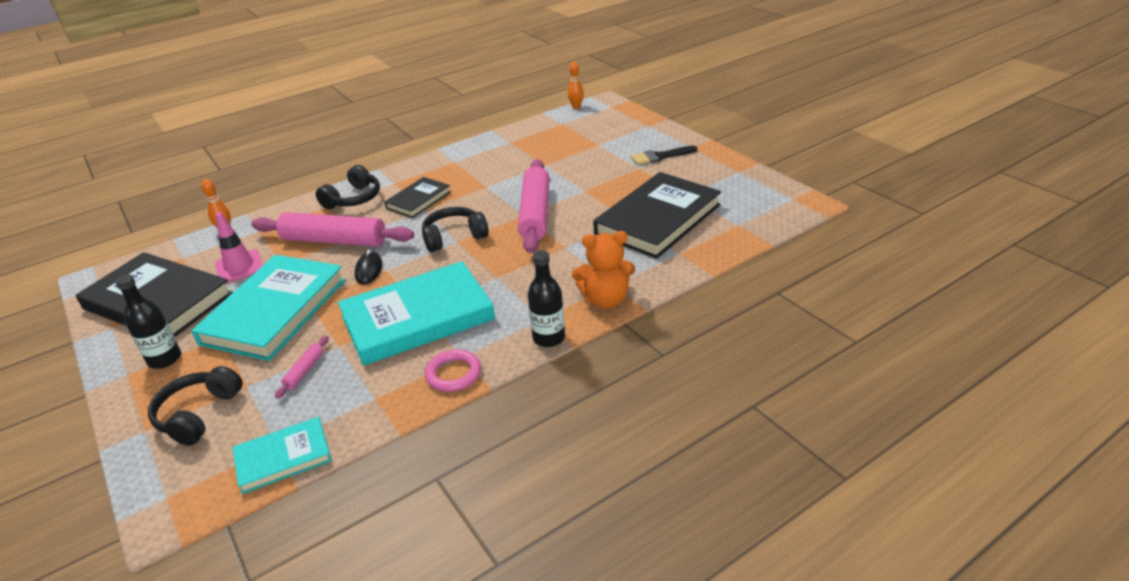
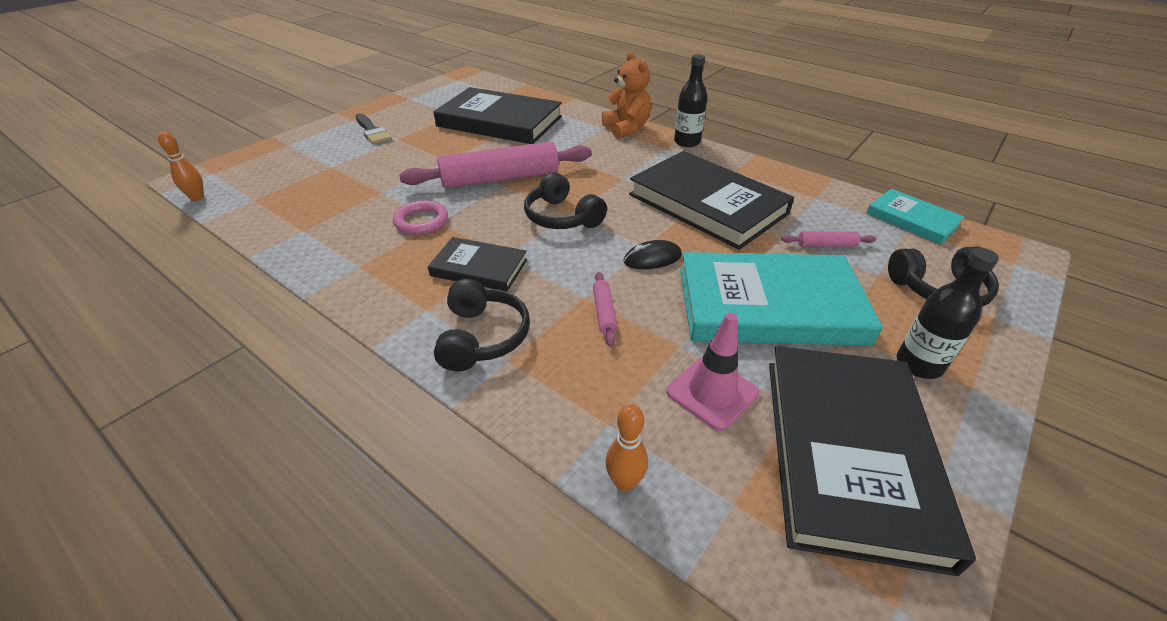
camera: 110 degrees left, 5 degrees up
pink rolling pin [251,212,414,247] -> pink rolling pin [593,272,617,347], size x0.41
black headphones [316,165,380,209] -> black headphones turned 75 degrees clockwise [434,279,530,371]
turquoise book [338,261,495,366] -> black book [629,151,794,250]
pink ring [425,349,481,392] -> pink ring moved to [393,200,448,235]

